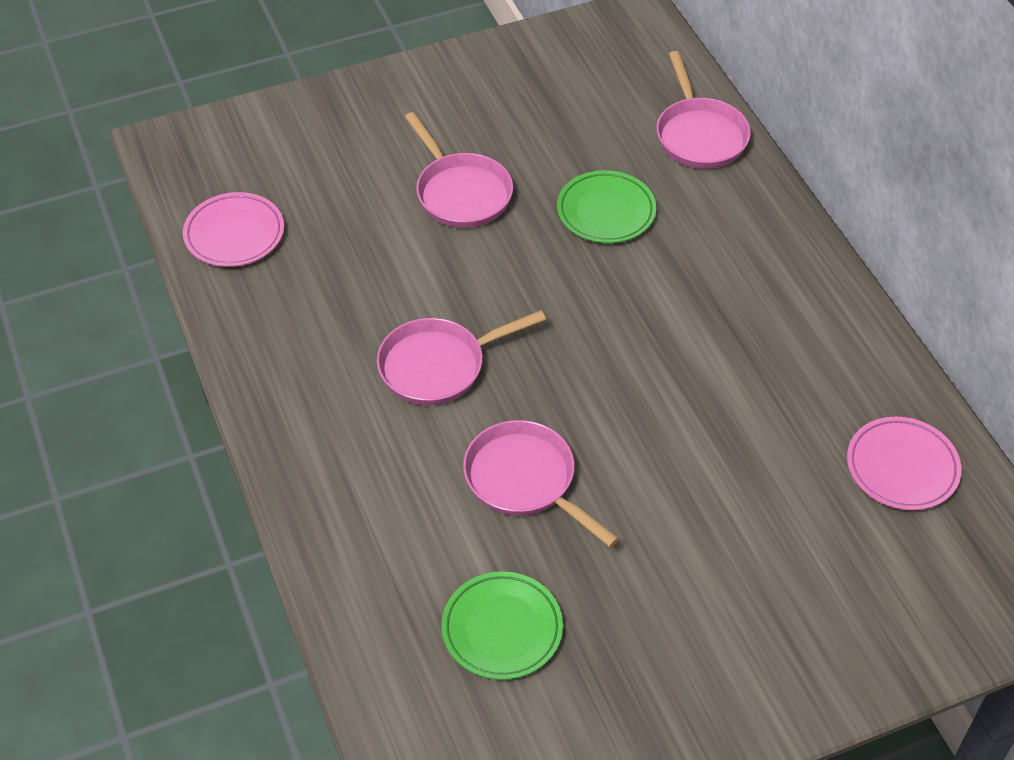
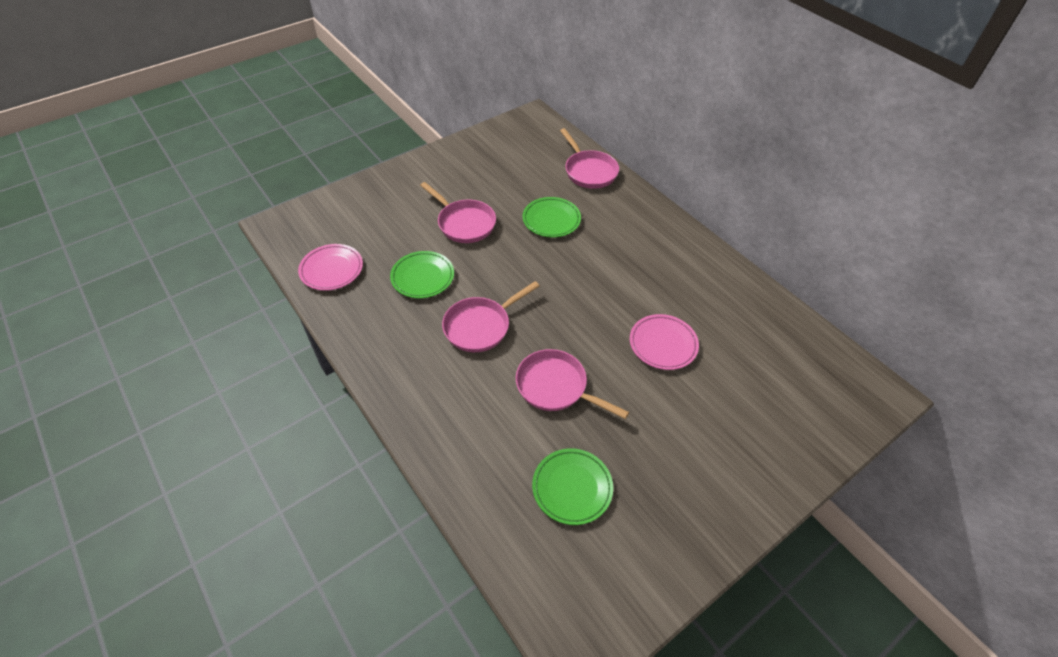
camera: 15 degrees left, 0 degrees up
pink plate [847,416,962,510] -> pink plate moved to [630,314,699,370]
none -> green plate [390,251,454,298]

